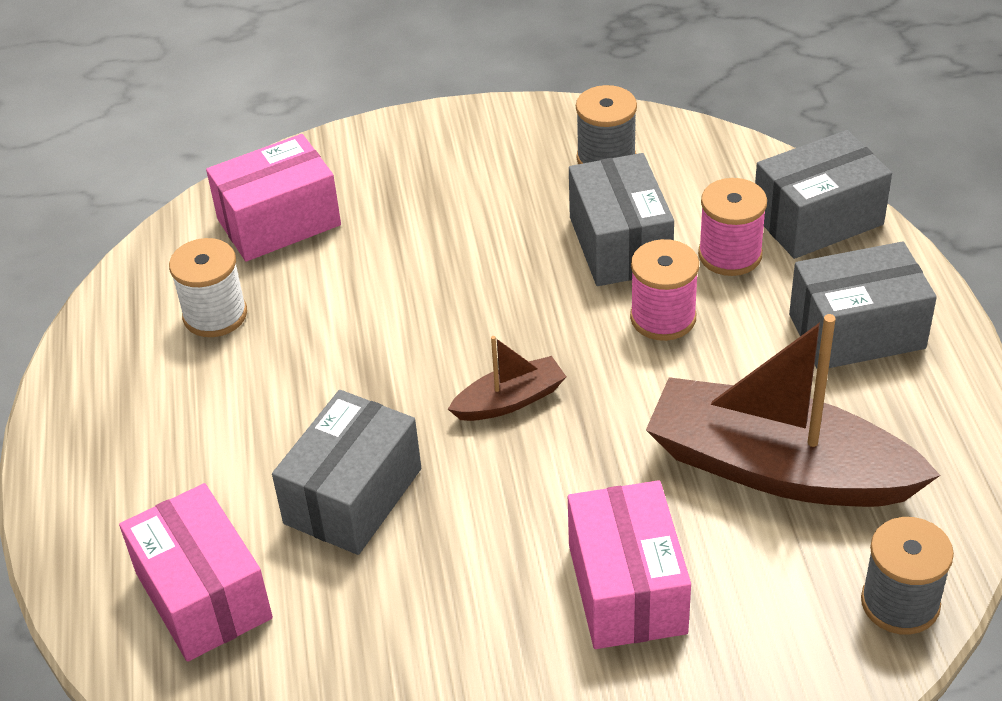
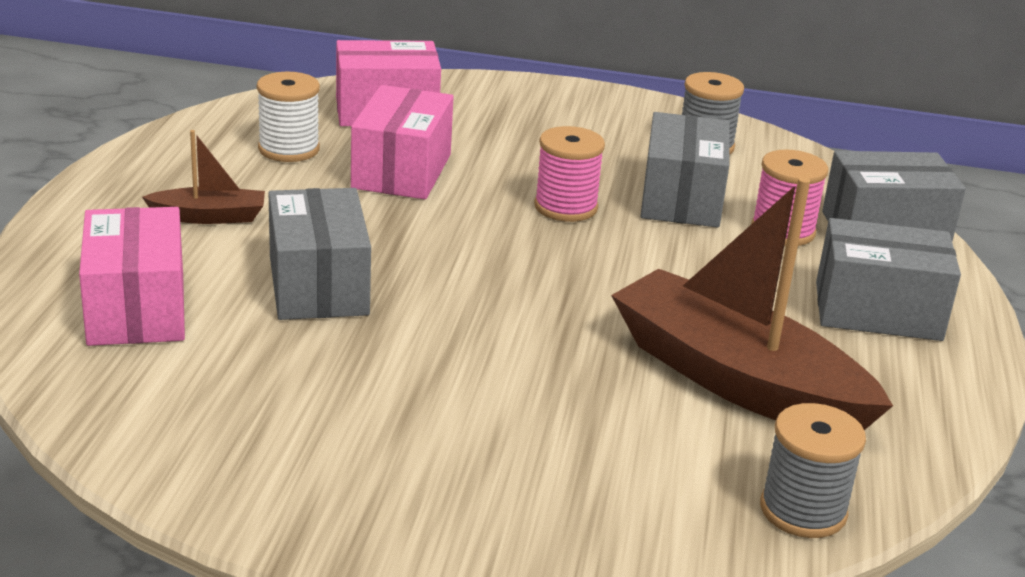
camera: 15 degrees right, 15 degrees down
grey box [272,390,421,555] -> grey box turned 60 degrees counterclockwise [269,188,371,320]
brown boat [448,336,566,421] -> brown boat moved to [142,130,265,224]
pink box [568,480,691,649] -> pink box moved to [351,85,454,199]
pink spool [630,239,699,341] -> pink spool moved to [534,126,605,222]

